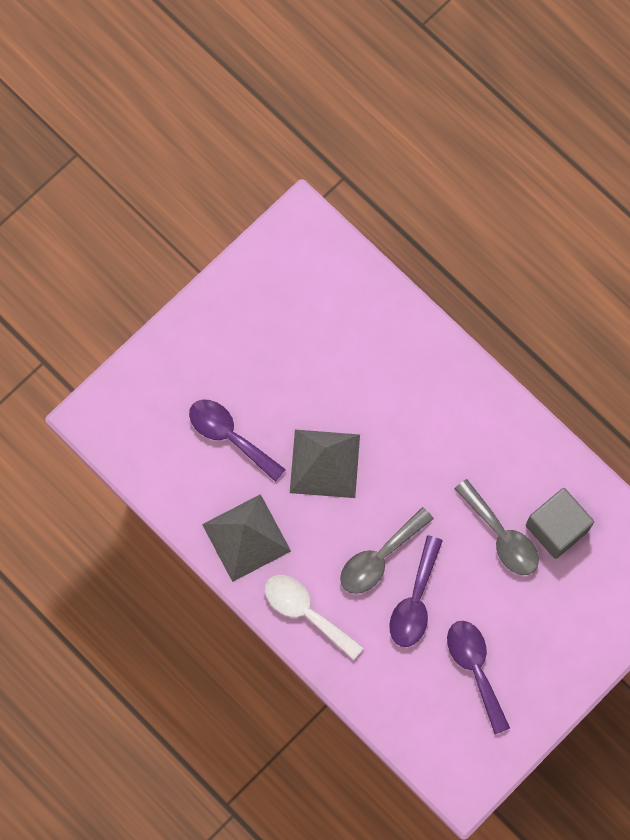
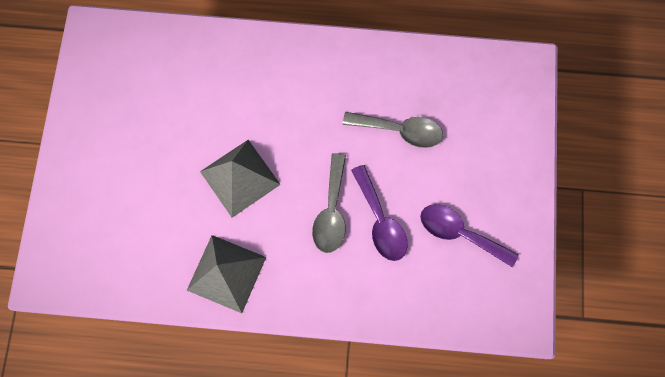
camera: 40 degrees left, 0 degrees up
purple spoon [189,400,286,482] -> none
white spoon [265,575,364,661] -> none
grey cube [526,488,594,559] -> none

